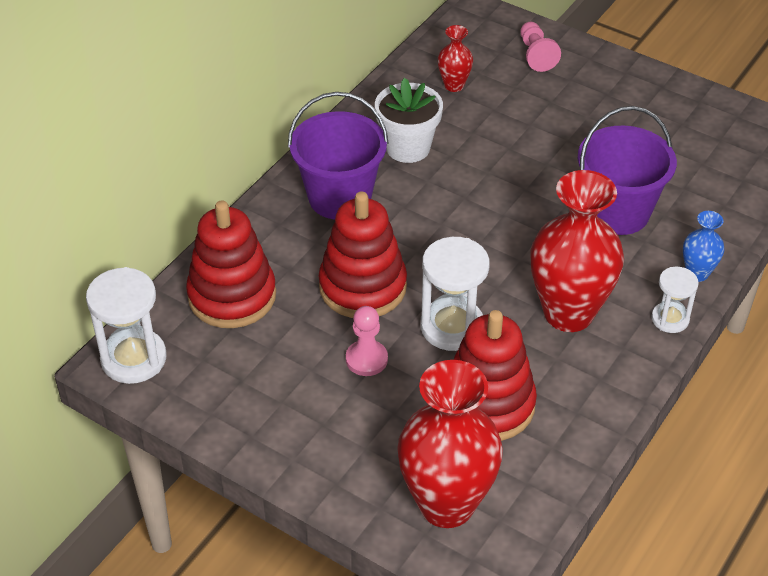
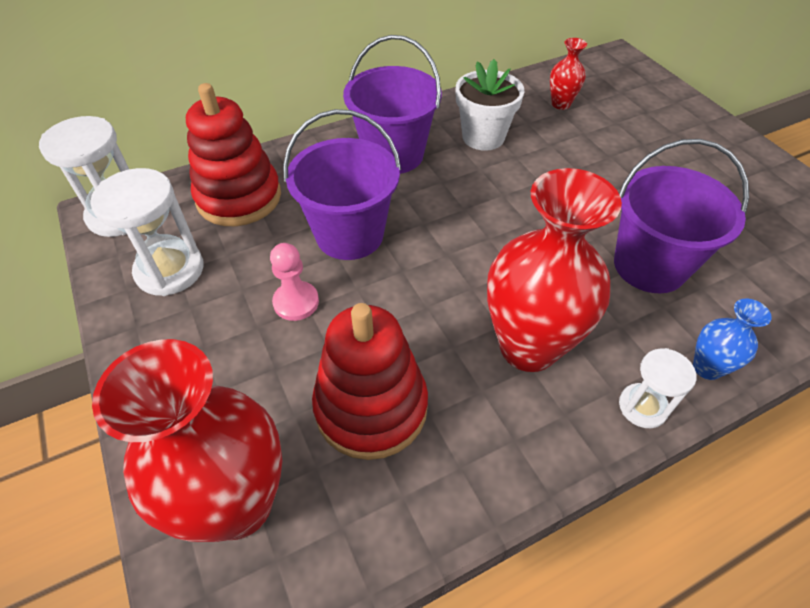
camera: 30 degrees right, 5 degrees up
red stacking toy [319,191,407,318] -> purple bucket [283,109,401,260]
white hourglass [420,237,490,351] -> white hourglass moved to [90,168,203,296]
pink pawn [520,21,561,72] -> none

